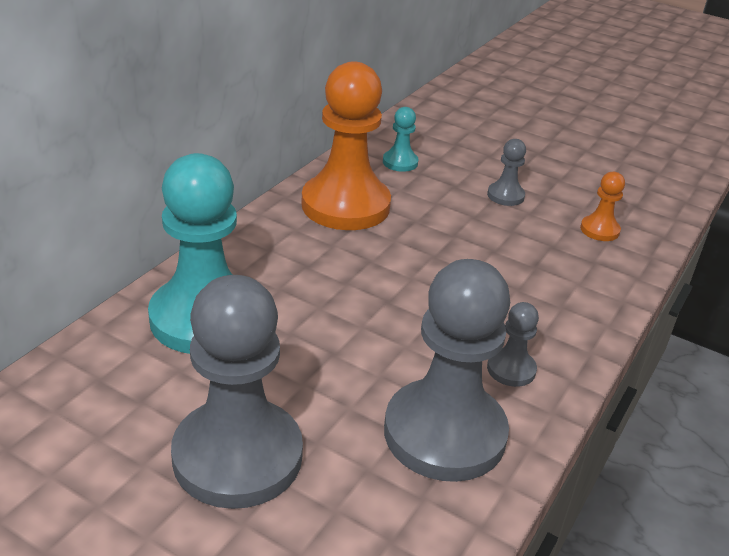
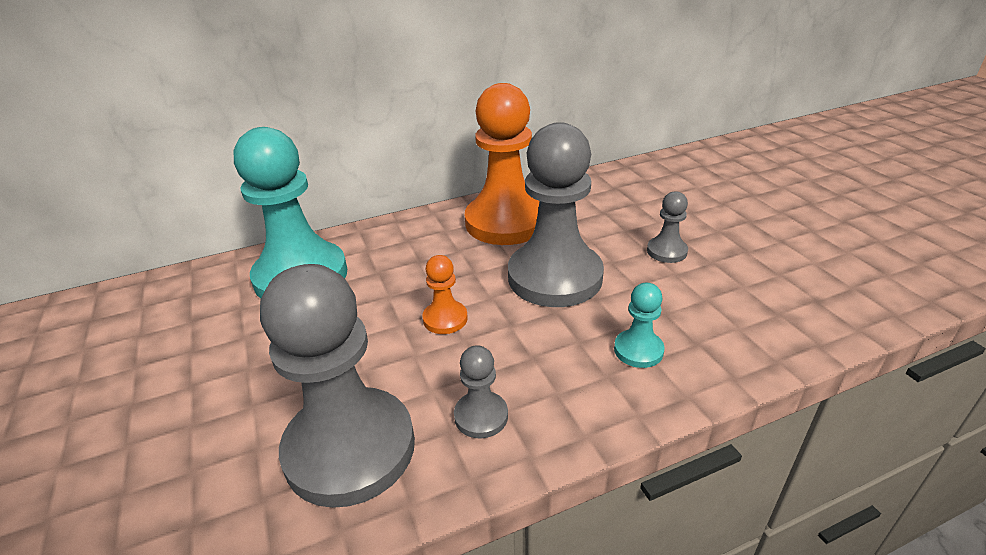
camera: 40 degrees right, 0 degrees up
grey pawn [171,275,303,509] -> grey pawn moved to [508,122,604,307]
turquoise pawn [383,107,418,172] -> turquoise pawn moved to [614,283,665,368]
orange pawn [580,172,625,241] -> orange pawn moved to [422,255,468,334]

